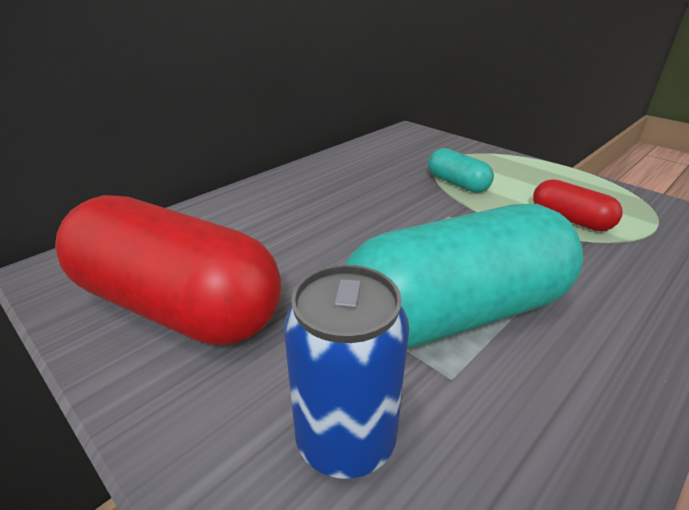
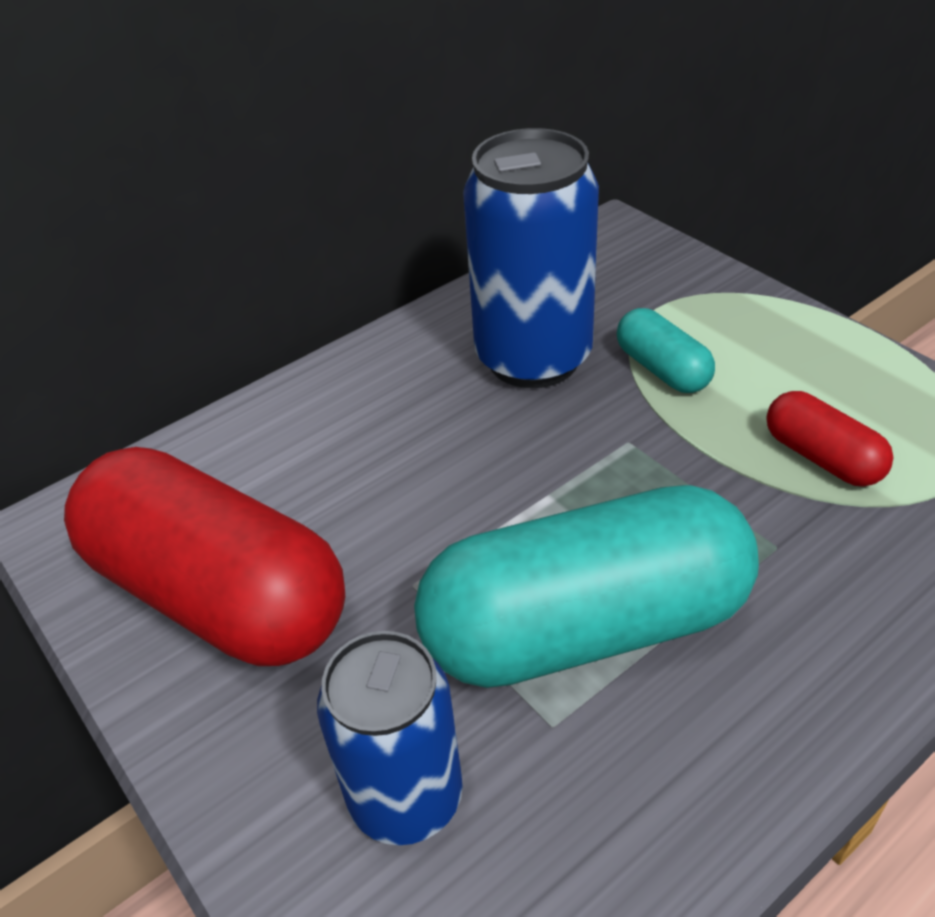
camera: 10 degrees right, 10 degrees up
none -> blue can [463,128,599,388]

